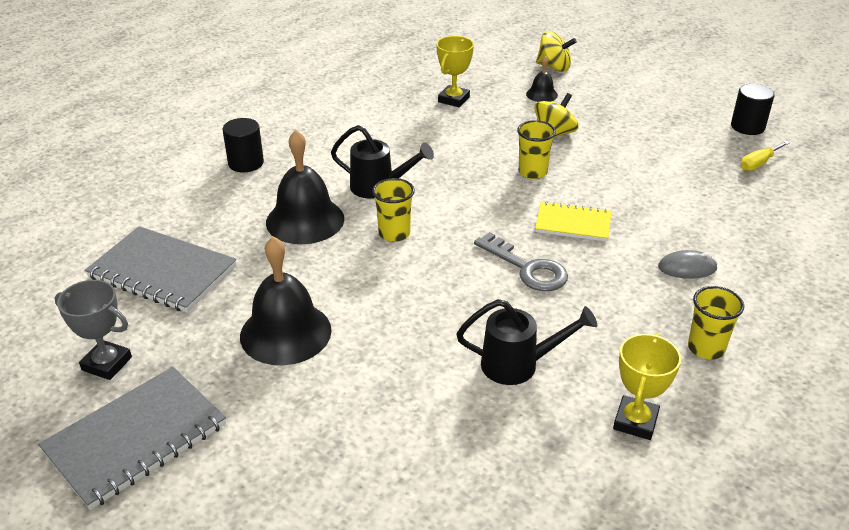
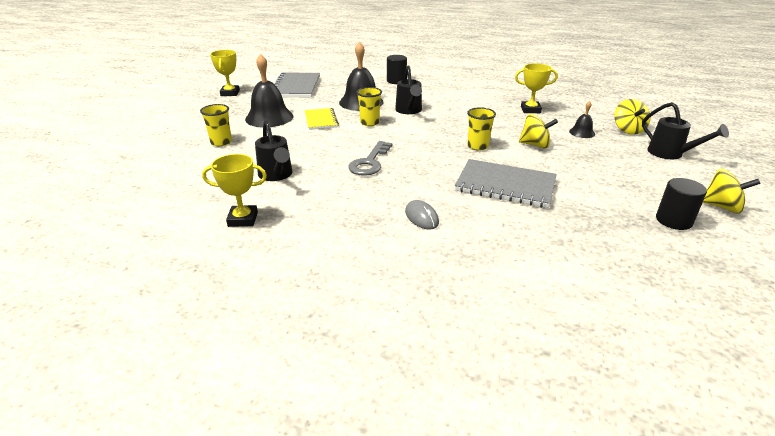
camera: 65 degrees right, 5 degrees down
grey notebook [38,367,226,510] -> grey notebook moved to [455,159,557,208]
grey trophy [55,280,132,380] -> yellow trophy [210,50,240,96]
yellow notebook [535,201,612,241] -> yellow notebook moved to [305,108,339,130]
yellow cup [688,286,744,360] -> yellow cup moved to [200,104,232,146]
yellow screwdriver [741,141,789,171] -> none
none -> black watering can [642,102,729,159]
none -> yellow spinning top [703,169,761,213]

